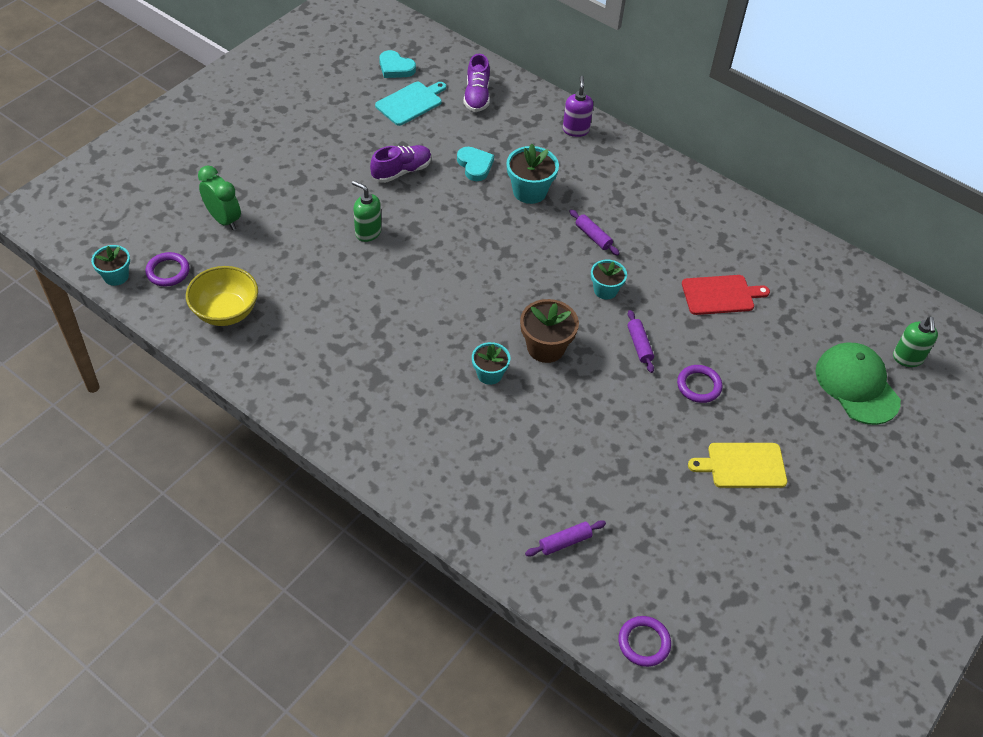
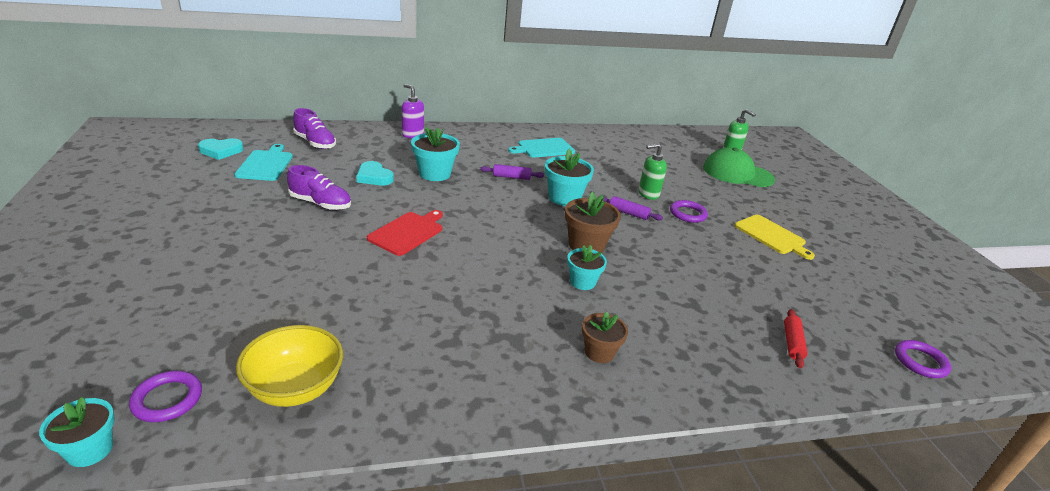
camera: 50 degrees left, 20 degrees down
green clock [198,166,241,230] -> none
green soap dispenser [352,181,381,242] -> green soap dispenser moved to [638,143,667,200]
purple shoe [370,145,432,183] -> purple shoe turned 105 degrees clockwise [287,165,351,210]
turquoise heart [457,147,494,181] -> turquoise heart turned 150 degrees counterclockwise [357,161,394,185]
purple rolling pin [525,520,606,557] -> red rolling pin [784,309,808,369]
turquoise flower pot [591,260,627,299] -> turquoise flower pot [545,149,594,206], size x1.53
red cutting board [682,275,770,315] -> red cutting board moved to [367,210,443,256]
yellow cutting board [688,443,787,488] -> yellow cutting board turned 75 degrees counterclockwise [735,215,815,260]
none -> turquoise cutting board [508,138,575,158]
none -> brown flower pot [582,312,628,363]

